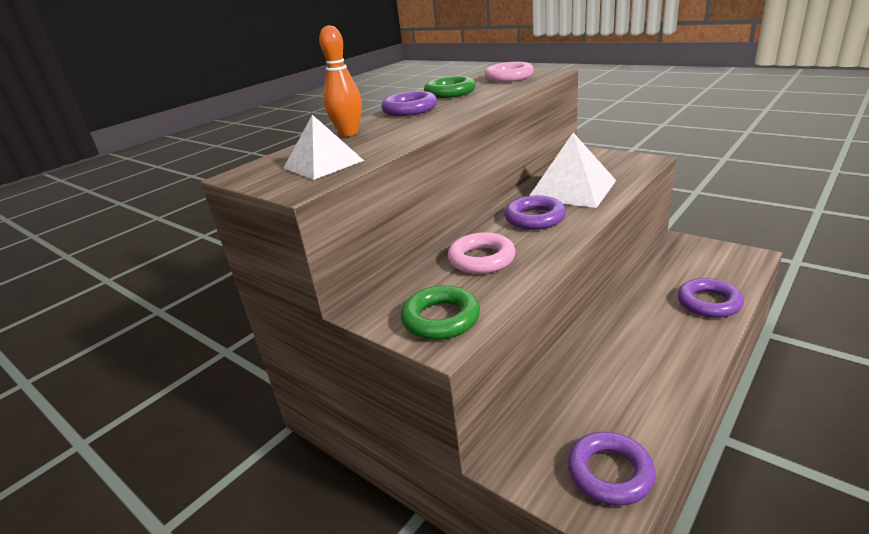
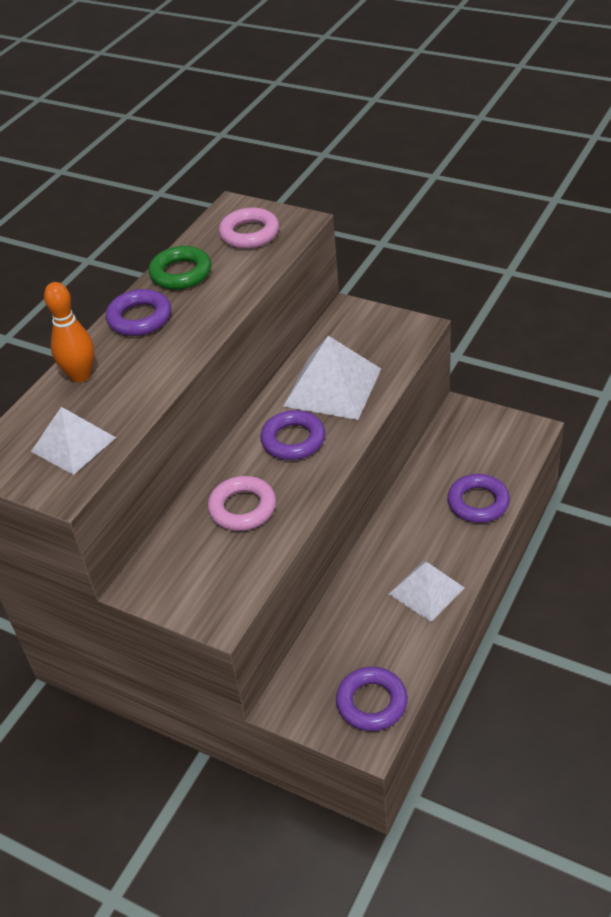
camera: 10 degrees left, 15 degrees up
green ring [401,285,480,340] -> none
none -> white pyramid [389,561,465,622]

